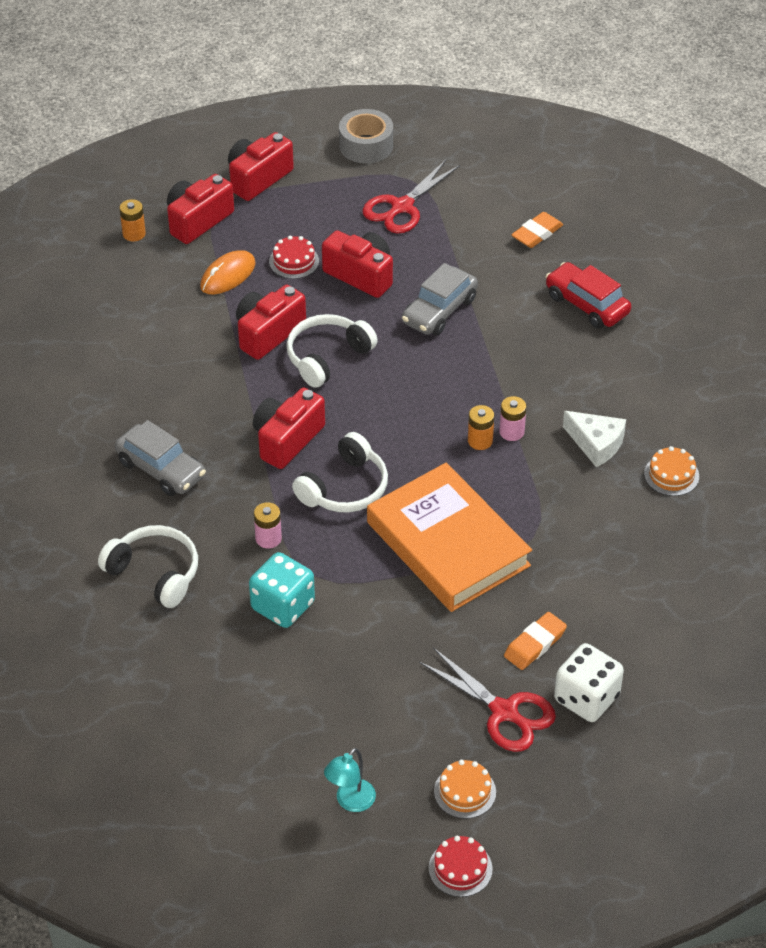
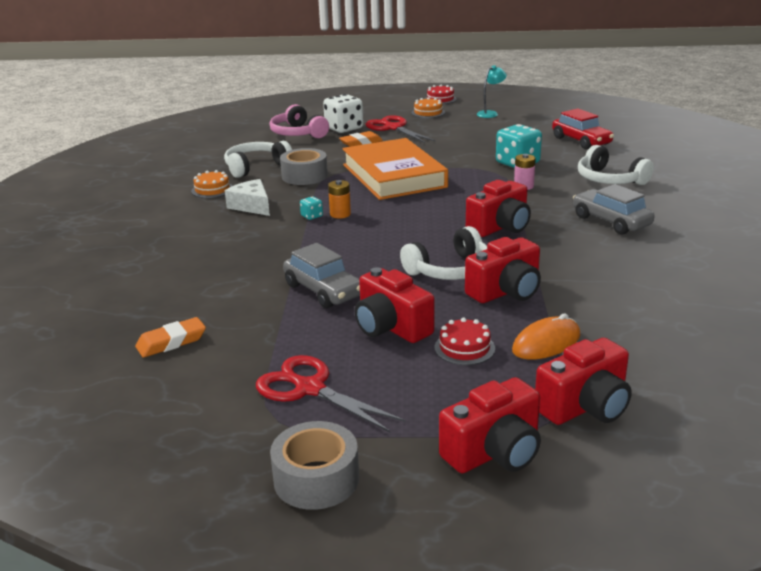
camera: 165 degrees left, 20 degrees down
orange battery [119,199,146,242] -> none
white headphones [292,432,388,513] -> white headphones moved to [224,141,292,178]
red scissors [362,160,460,234] -> red scissors turned 105 degrees counterclockwise [256,355,406,432]
grey car [402,263,478,335] -> grey car turned 90 degrees clockwise [283,243,360,308]
pink battery [499,396,526,441] -> turquoise dice [300,196,323,220]
red car [545,262,631,329] -> red car moved to [552,108,614,150]
none -> pink headphones [269,104,329,138]
none -> grey tape [280,148,328,185]

